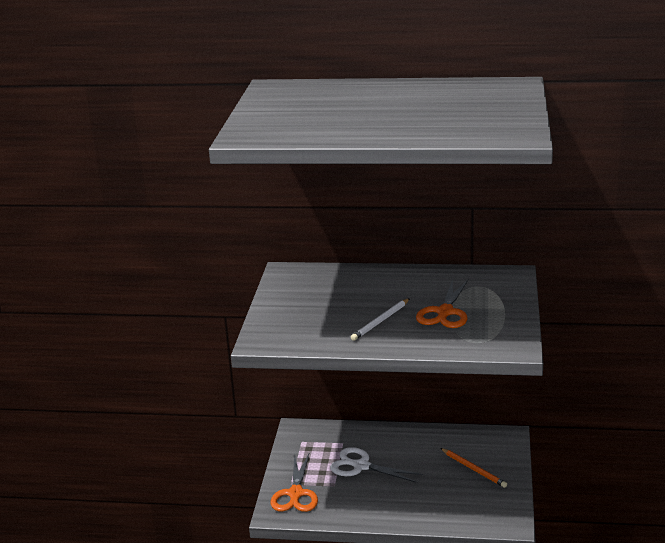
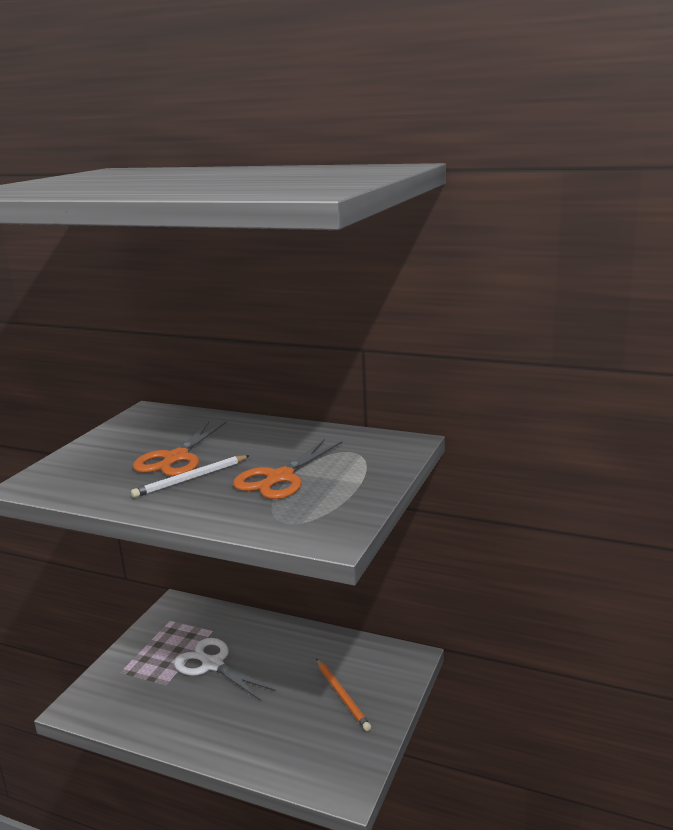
camera: 15 degrees right, 5 degrees down
orange scissors [270,454,318,512] -> orange scissors moved to [133,421,226,476]

